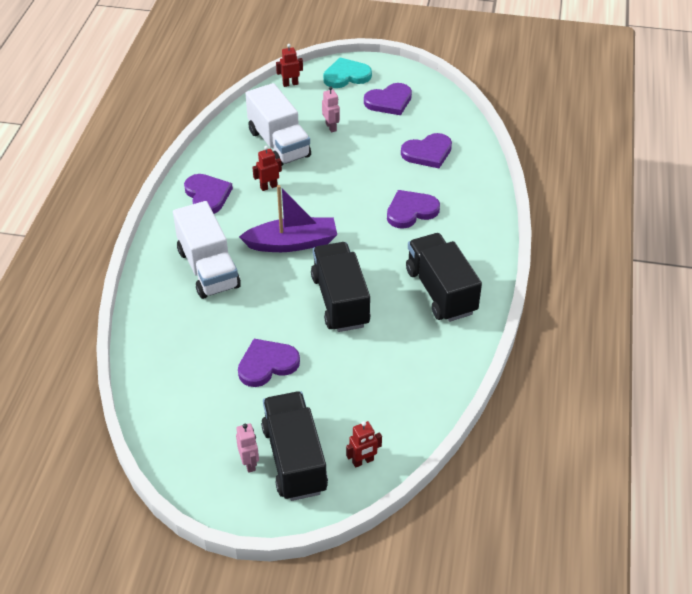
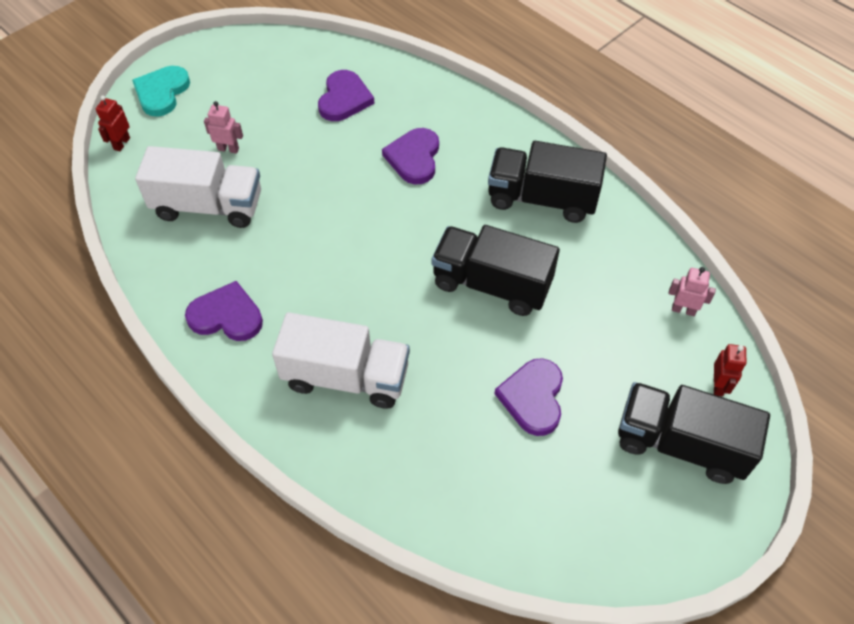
camera: 55 degrees left, 10 degrees up
pink robot [236,423,259,473] -> pink robot moved to [668,267,716,316]
purple boat [239,185,337,252] -> none
red robot [252,146,282,191] -> none
purple heart [364,83,412,115] -> none

